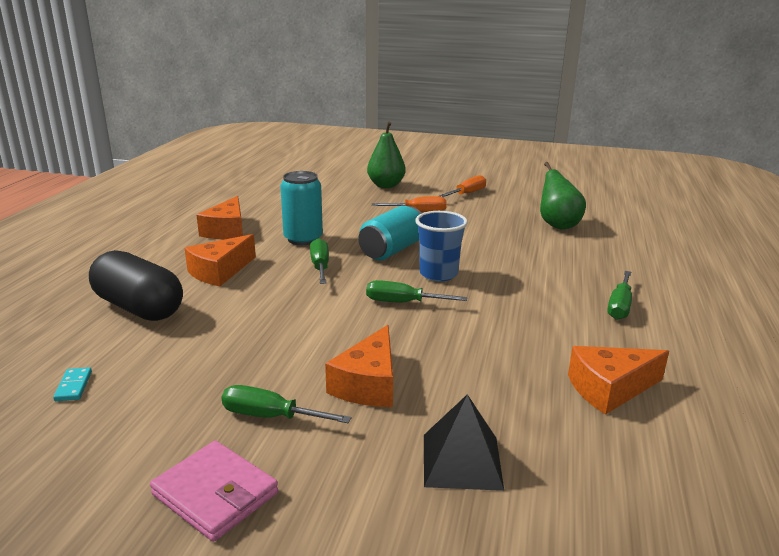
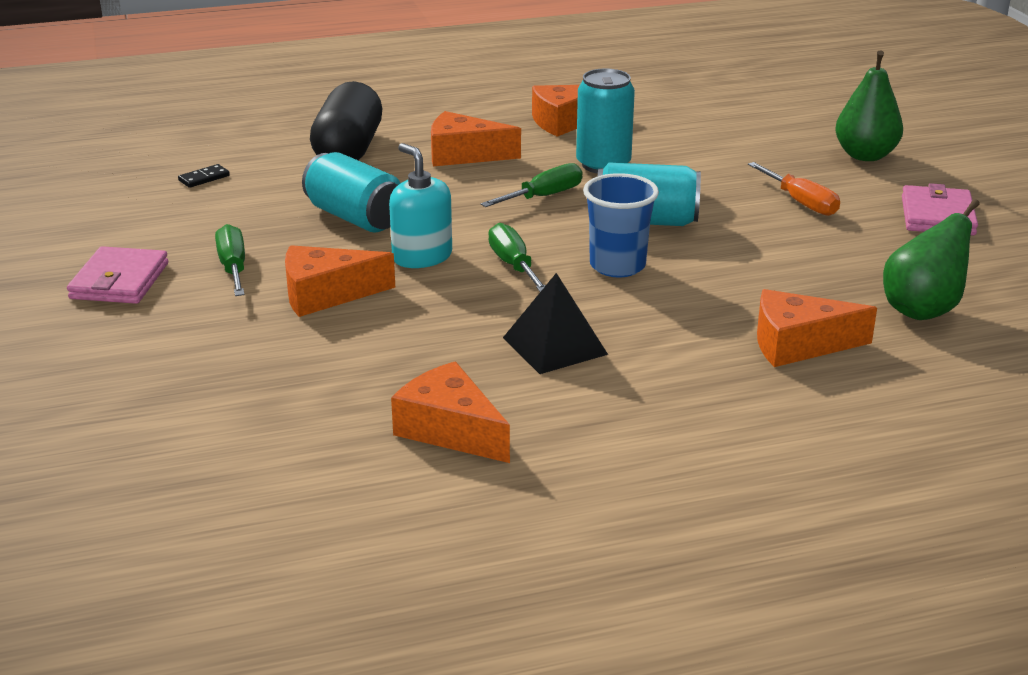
camera: 60 degrees right, 5 degrees up
turquoise domino [53,367,92,401] -> black domino [178,164,230,188]
black pyramid [424,394,504,491] -> black pyramid moved to [503,273,608,374]
orange screwdriver [439,175,486,197] -> pink wallet [902,183,978,235]
green screwdriver [607,271,632,320] -> none
none -> turquoise can [302,152,400,233]
none -> turquoise soap dispenser [389,143,452,268]
none -> orange cheese [757,289,877,367]

